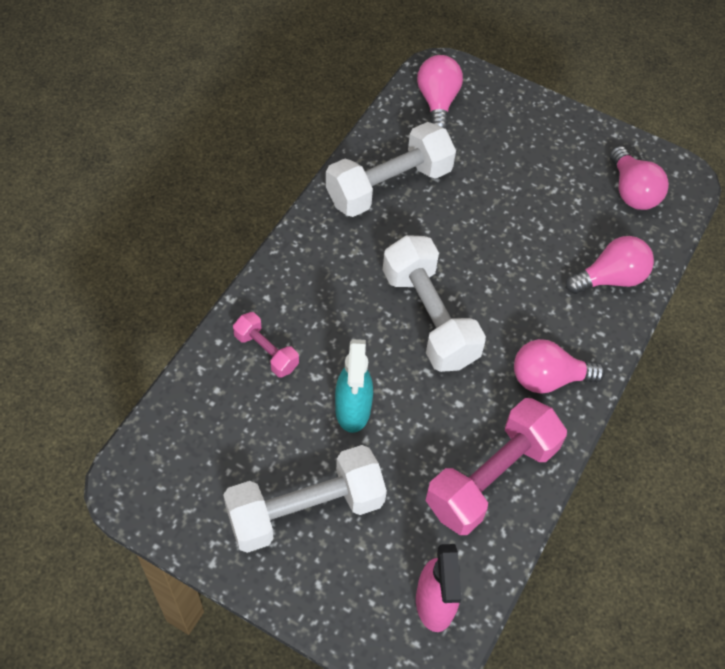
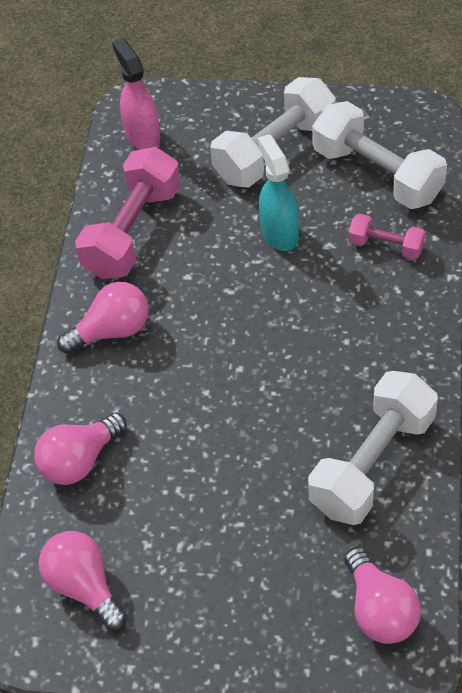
camera: 165 degrees right, 5 degrees down
white dumbbell [383,235,486,372] -> white dumbbell moved to [312,101,447,209]

